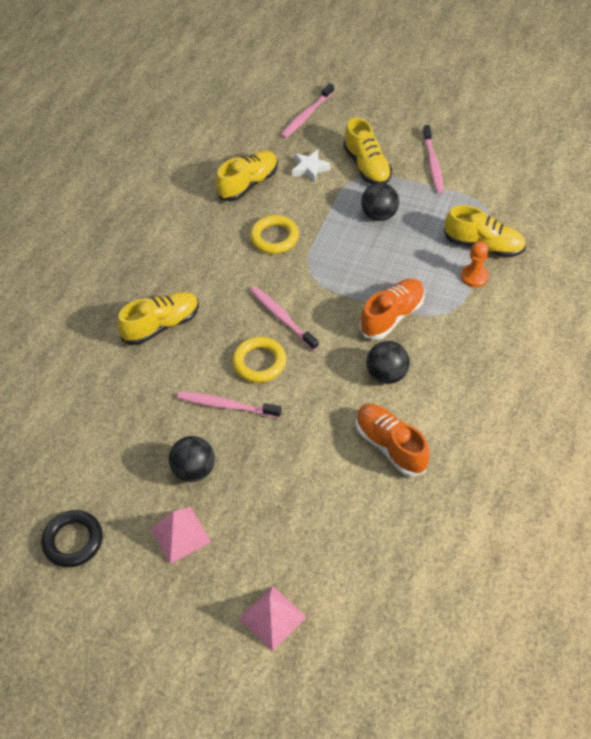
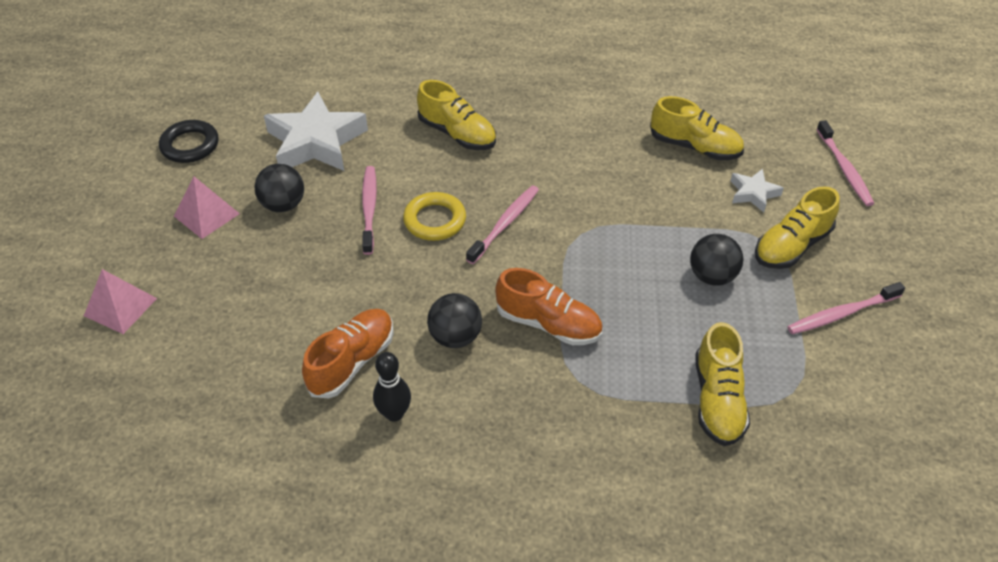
camera: 70 degrees right, 5 degrees down
yellow ring [250,215,299,254] -> none
pink toothbrush [281,83,334,138] -> pink toothbrush turned 120 degrees counterclockwise [816,120,874,206]
orange pawn [461,241,489,287] -> none
none -> white star [264,92,368,171]
none -> black bowling pin [373,352,411,422]

